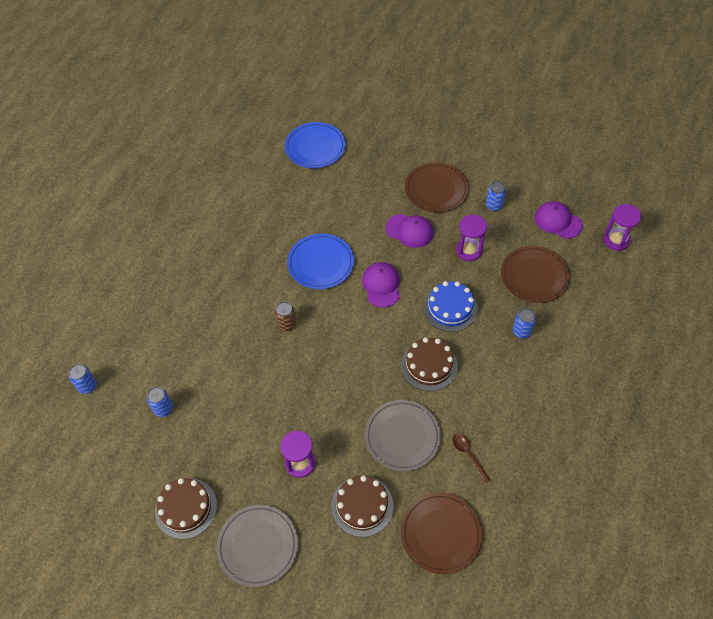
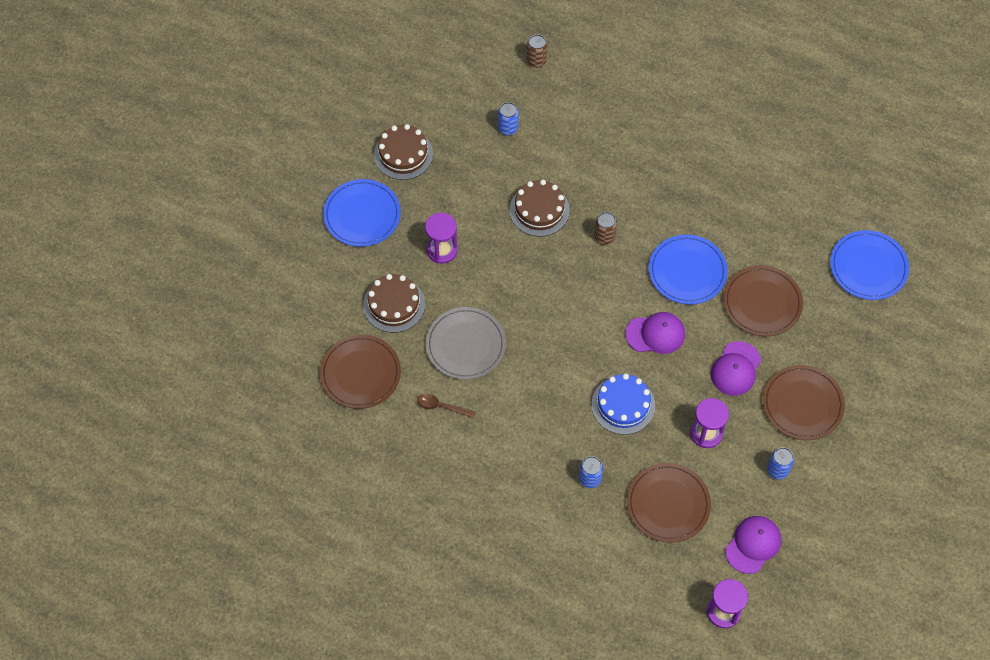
camera: 90 degrees right, 5 degrees up
blue can [69,364,97,394] -> brown can [527,34,547,68]
grey plate [216,505,298,587] -> blue plate [323,179,401,247]
brown cake [401,337,458,391] -> brown cake moved to [509,180,570,237]
brown spoon [452,433,490,483] -> brown spoon turned 135 degrees counterclockwise [417,393,476,418]
none -> brown plate [723,265,803,336]

